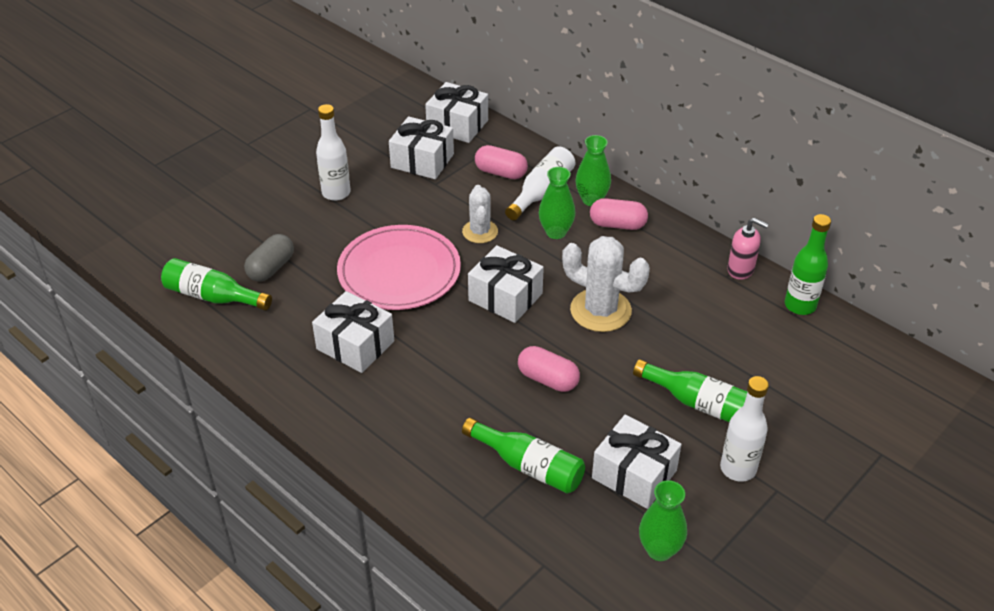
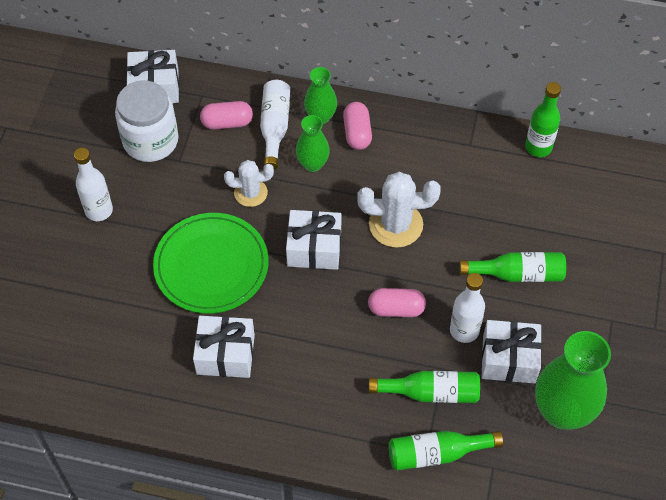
camera: 30 degrees left, 15 degrees up
green bottle [161,258,272,310] -> green bottle moved to [388,431,503,471]
grey capsule [244,234,294,282] -> none
pink plate [337,225,461,310] -> green plate [153,213,269,314]
white gift [389,116,454,179] -> white jar [115,80,178,162]
white cactus [462,185,498,243] -> white cactus turned 60 degrees counterclockwise [224,160,274,207]
pink capsule [590,198,648,230] -> pink capsule turned 75 degrees counterclockwise [343,102,372,150]
green vase [639,480,687,561] -> green vase [535,331,611,430], size x1.81
white bottle [720,376,769,482] -> white bottle moved to [450,273,485,343]
pink soap dispenser [727,218,769,280] -> none

